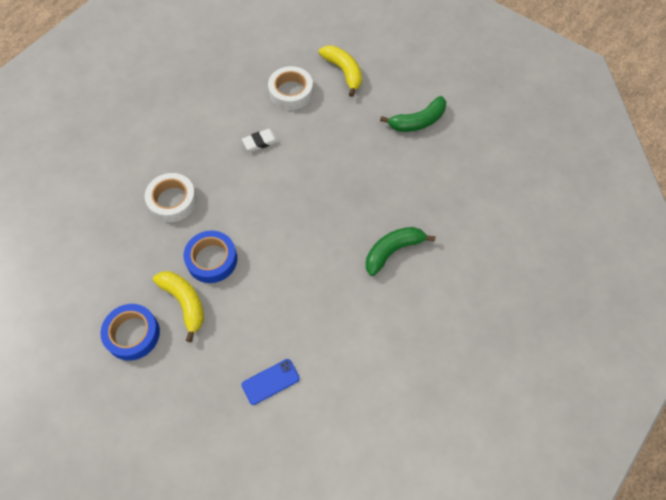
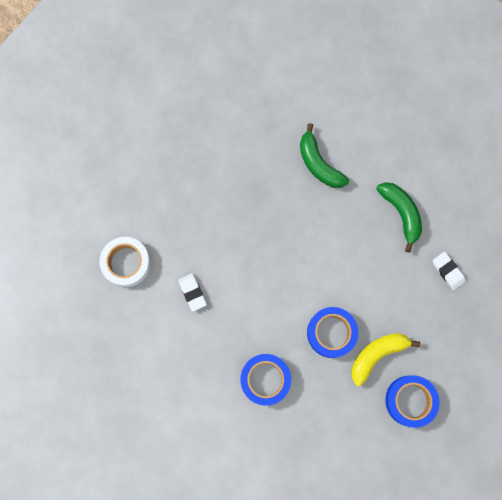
camera: 90 degrees left, 15 degrees up
white tape [145,173,197,222] -> blue tape [240,354,291,406]
blue phone [242,359,300,405] -> white eraser [433,252,465,290]
yellow banana [319,45,362,97] -> none
green banana [380,96,446,132] -> green banana moved to [376,182,422,253]

